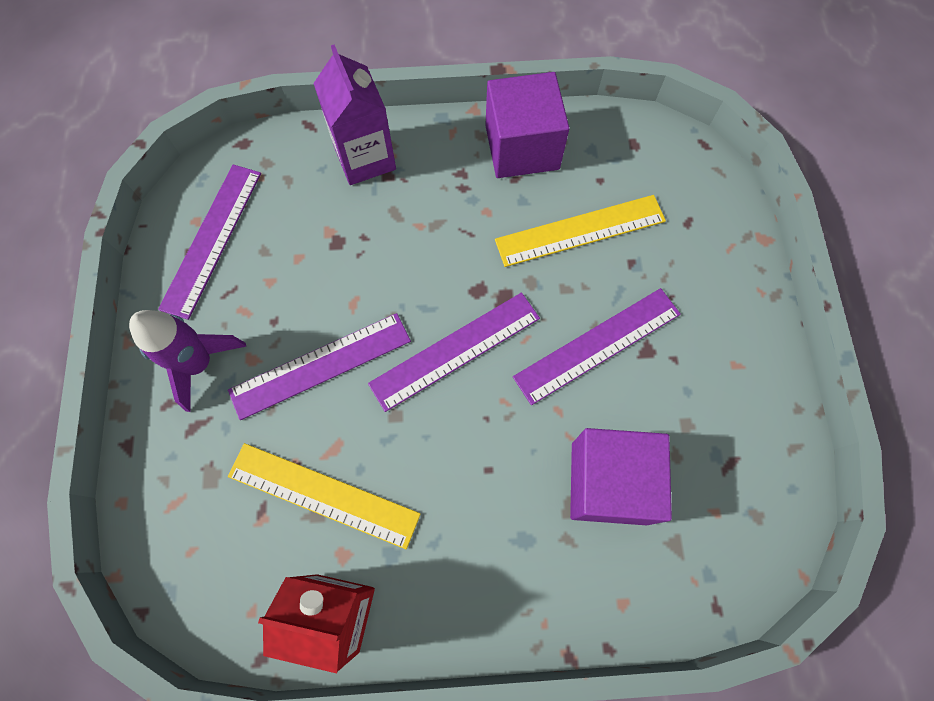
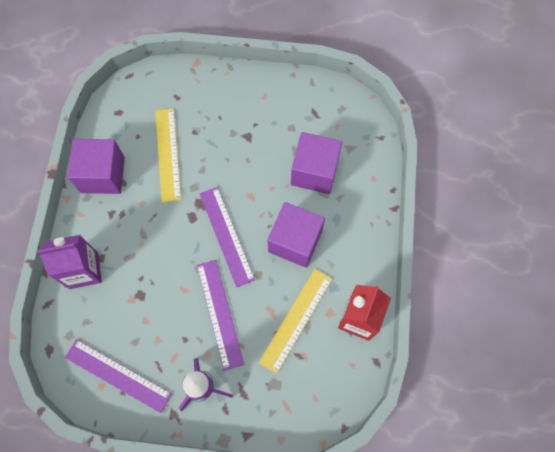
camera: 80 degrees left, 0 degrees up
purple ruler [513,288,681,405] -> none
none -> purple cube [268,202,325,268]

